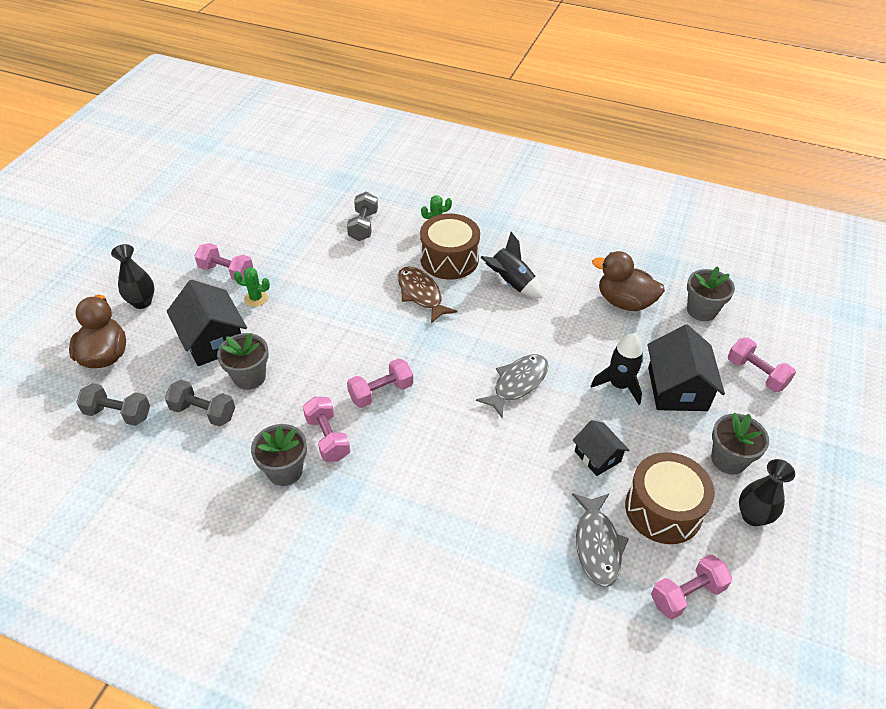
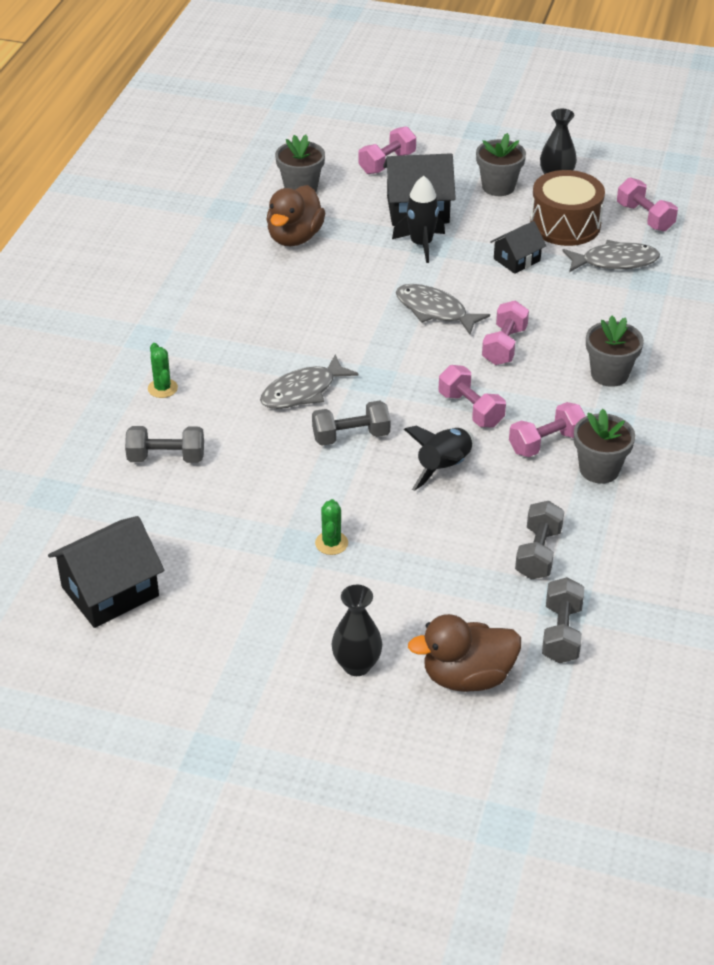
camera: 95 degrees left, 5 degrees down
black house [167,280,247,366] -> black house moved to [48,516,164,628]
pink dumbbell [195,243,253,281] -> pink dumbbell moved to [482,301,529,365]
grey flower pot [217,333,269,390] -> grey flower pot moved to [586,316,644,387]
brown fish [398,267,458,324] -> grey fish [260,354,359,409]
brown drum [420,214,480,280] -> none
black rocket [480,232,542,298] -> black rocket moved to [404,426,474,491]
none -> grey dumbbell [312,401,391,446]

